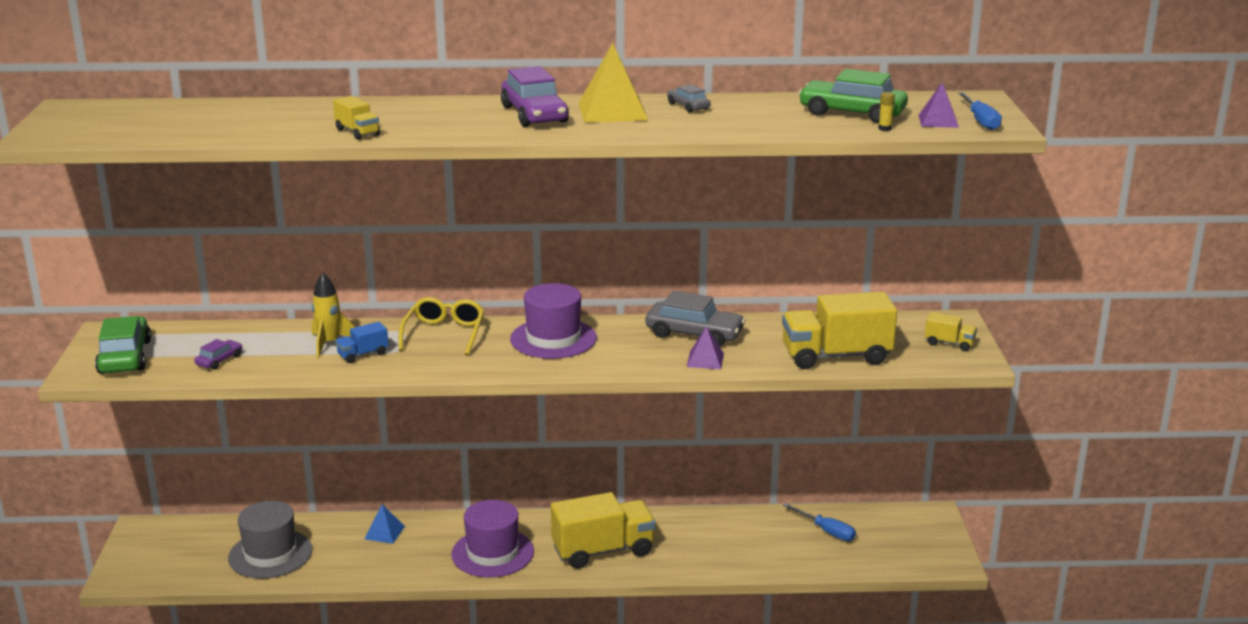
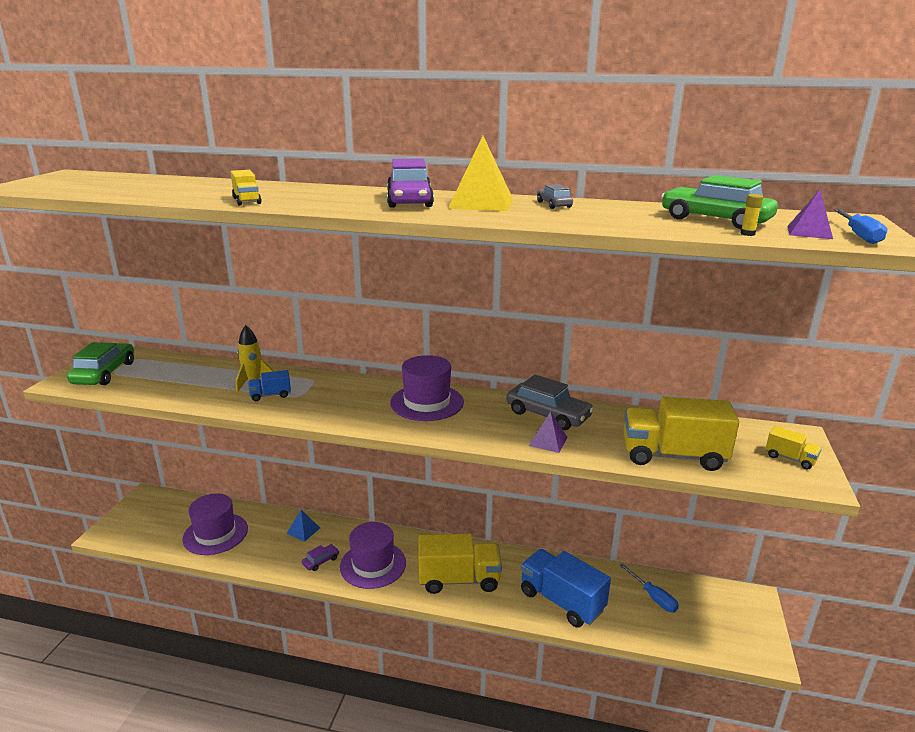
camera: 15 degrees right, 0 degrees up
purple car [194,339,242,370] -> purple car moved to [302,544,339,571]
grey hat [228,501,312,579] -> purple hat [183,493,248,555]
yellow glasses [399,297,485,355] -> none
none -> blue truck [521,549,611,627]

